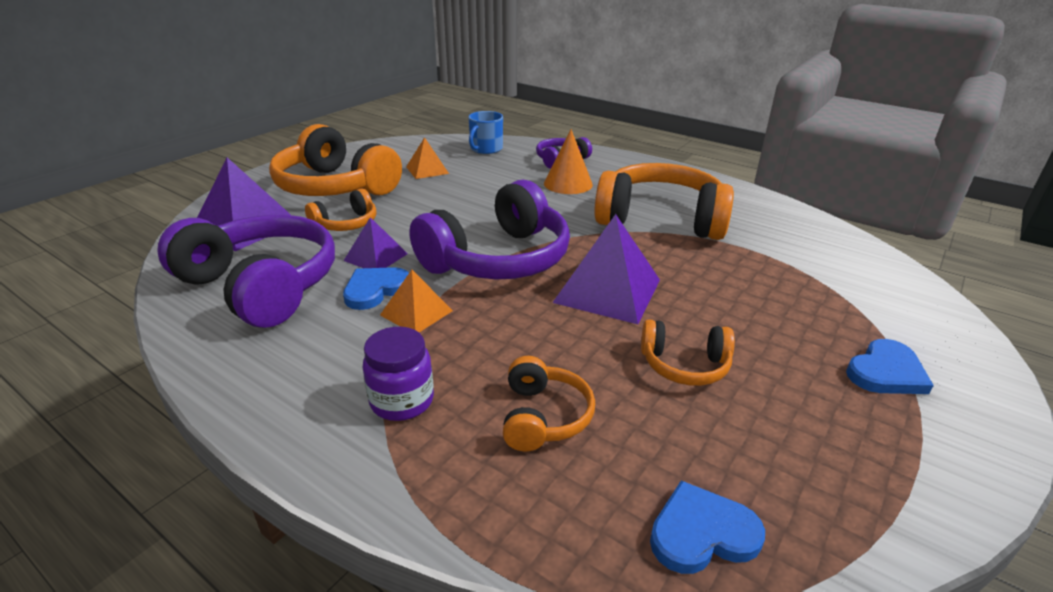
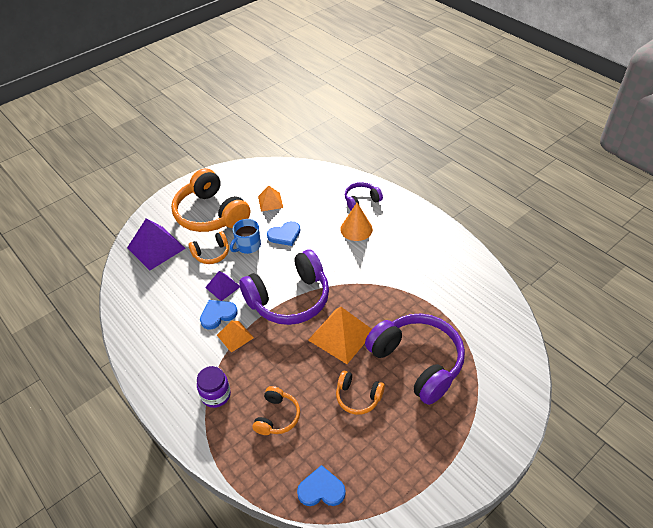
camera: 15 degrees right, 15 degrees up
purple headphones [157,215,335,328] -> purple headphones moved to [365,314,465,405]
blue mug [469,111,503,154] -> blue mug moved to [230,219,261,254]
purple pyramid [552,214,660,324] -> orange pyramid [308,307,372,364]
orange headphones [594,163,734,240] -> none
blue heart [846,339,934,394] -> blue heart moved to [267,221,300,246]

